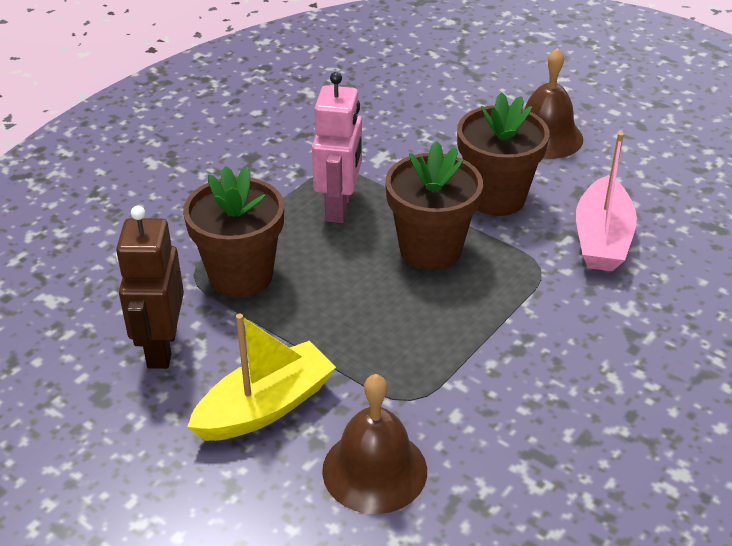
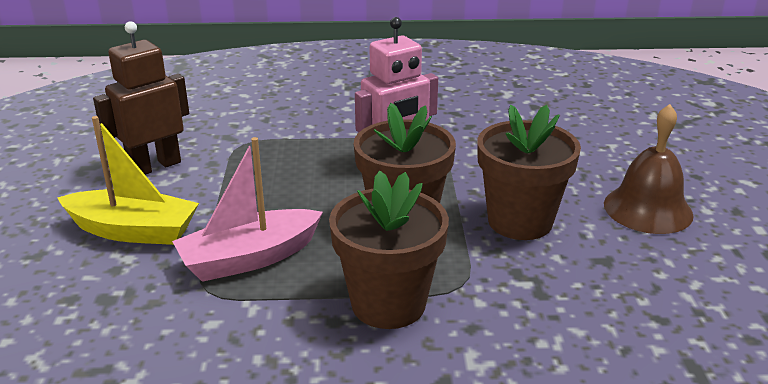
camera: 50 degrees right, 10 degrees down
brown flower pot [183,166,284,298] -> brown flower pot moved to [329,171,449,329]
brown bell [322,374,427,514] -> none
pink boat [576,132,637,271] -> pink boat moved to [172,137,323,282]

